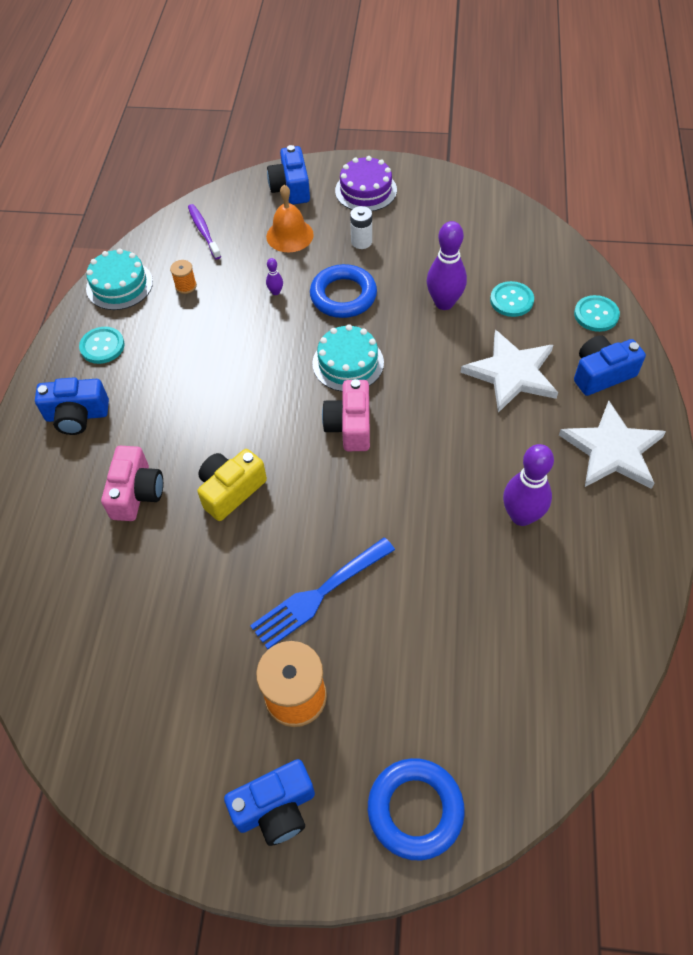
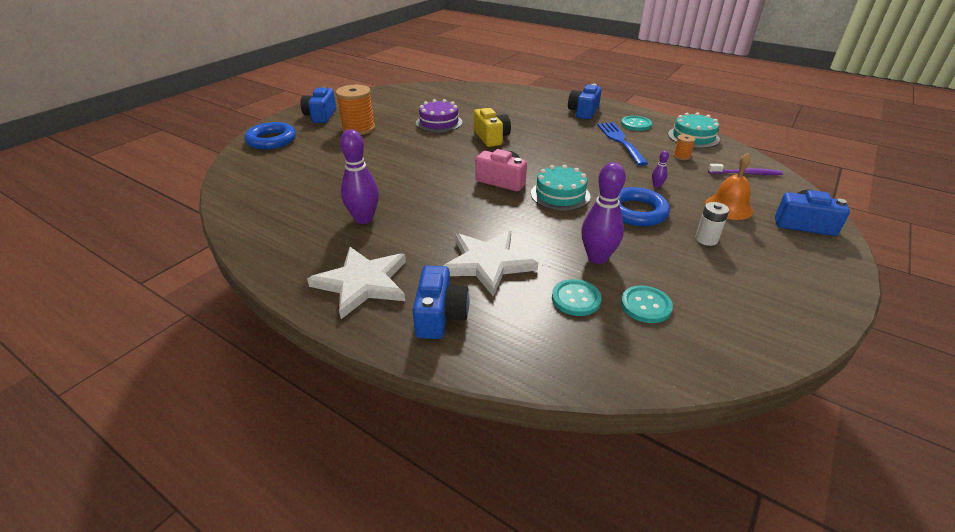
camera: 115 degrees right, 20 degrees down
pink camera [101,446,163,521] -> none
blue fork [250,537,395,649] -> blue fork moved to [597,122,649,166]
purple cake [335,156,397,211] -> purple cake moved to [416,99,462,132]
turquoise button [574,295,620,332] -> turquoise button moved to [621,285,673,323]

